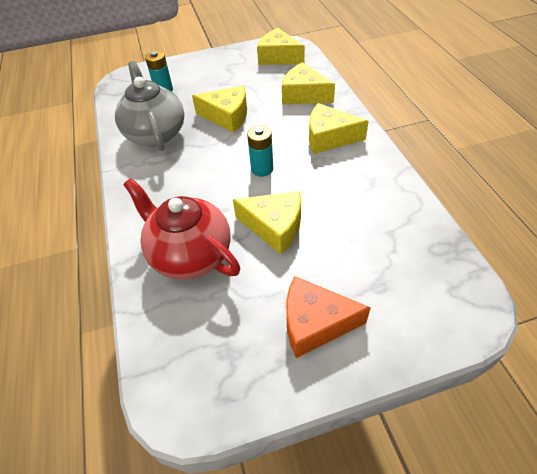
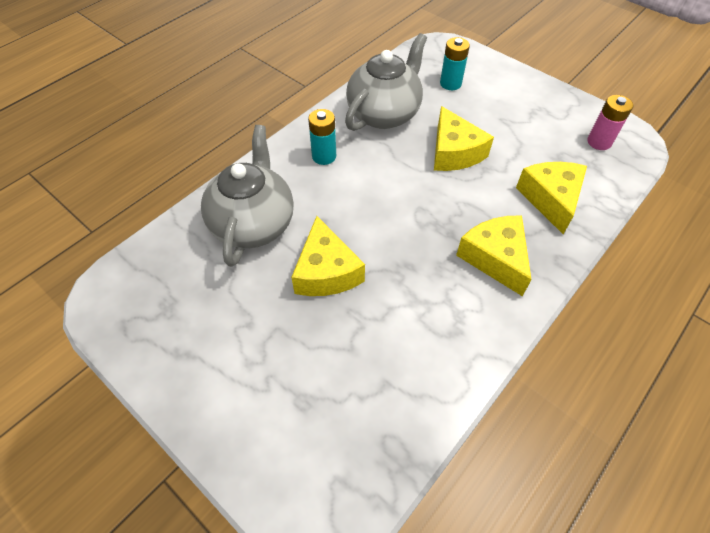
camera: 55 degrees right, 5 degrees up
red teapot [123,178,240,280] -> grey teapot [201,125,294,267]
turquoise battery [247,126,273,177] -> turquoise battery moved to [308,109,336,165]
yellow cheese [257,28,305,65] -> pink battery [587,95,633,150]
orange cheese [286,276,371,358] -> none

